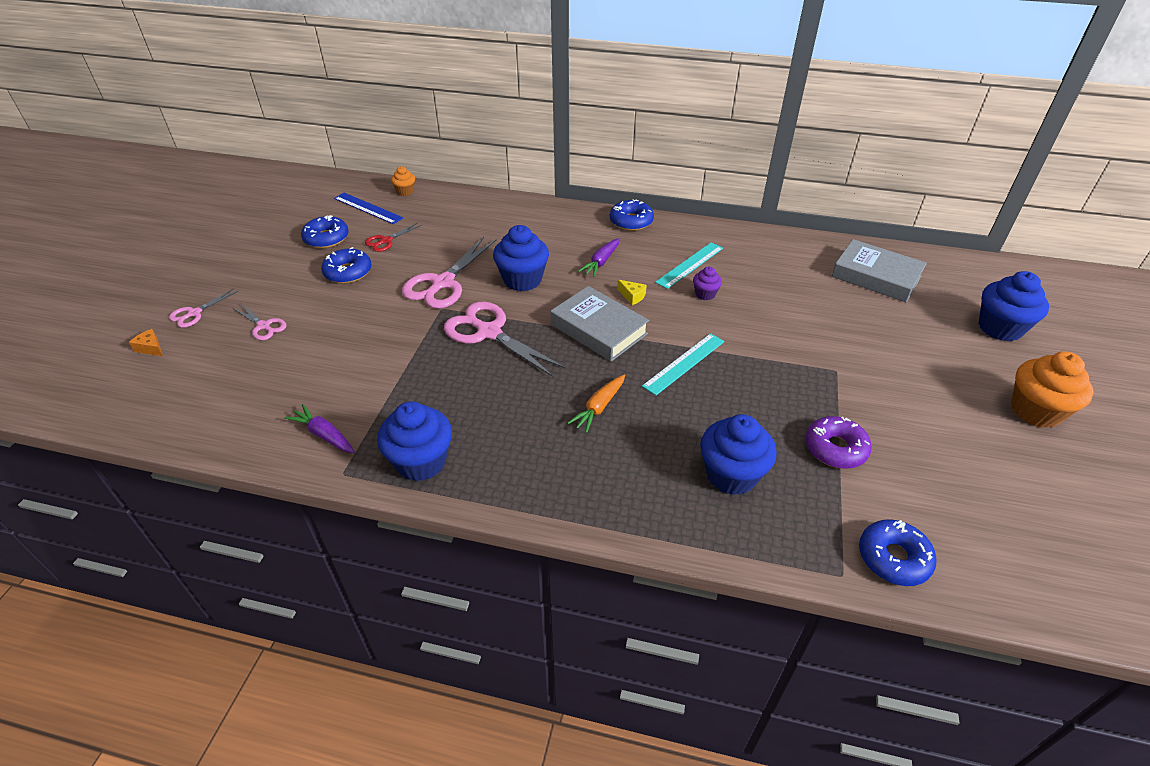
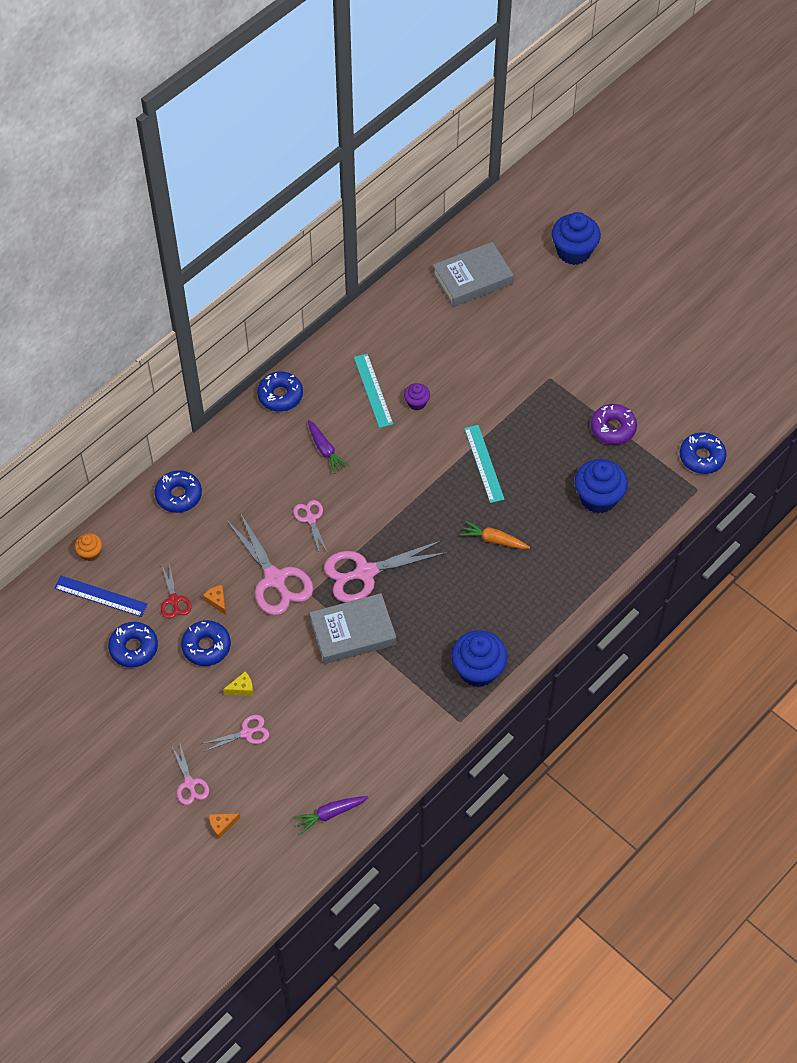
camera: 60 degrees left, 15 degrees up
purple carrot [284,404,355,453] -> purple carrot moved to [293,796,368,834]
blue ruler [334,193,403,224] -> blue ruler turned 45 degrees clockwise [54,576,148,617]
blue cupcake [493,225,549,292] -> pink scissors [293,500,327,555]
grey book [551,286,649,362] -> grey book moved to [309,593,396,664]
orange carrot [567,375,625,433] -> orange carrot turned 135 degrees clockwise [460,520,530,549]
yellow cheese [617,280,647,305] -> yellow cheese moved to [223,671,253,696]
orange cupcake [1011,352,1094,428] -> none
none -> blue donut [155,470,202,513]
none -> orange cheese [203,585,226,615]

